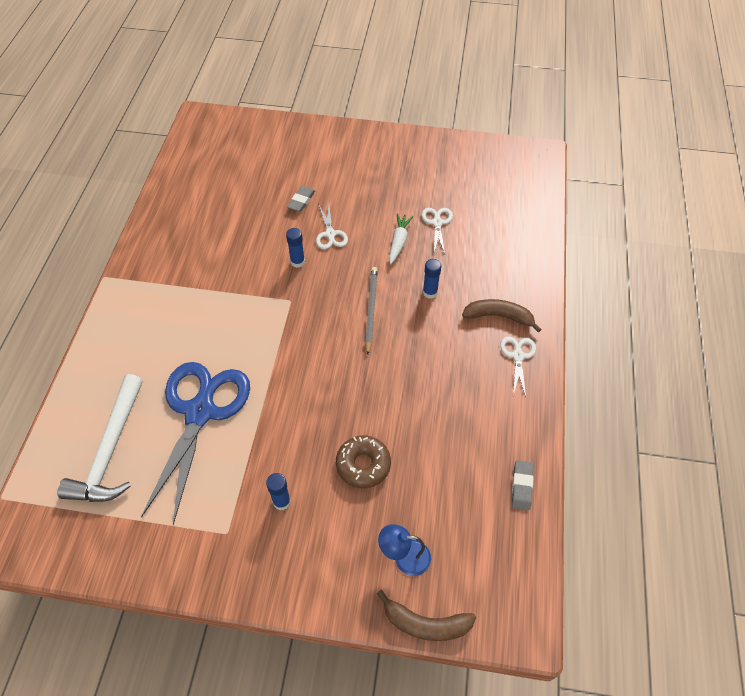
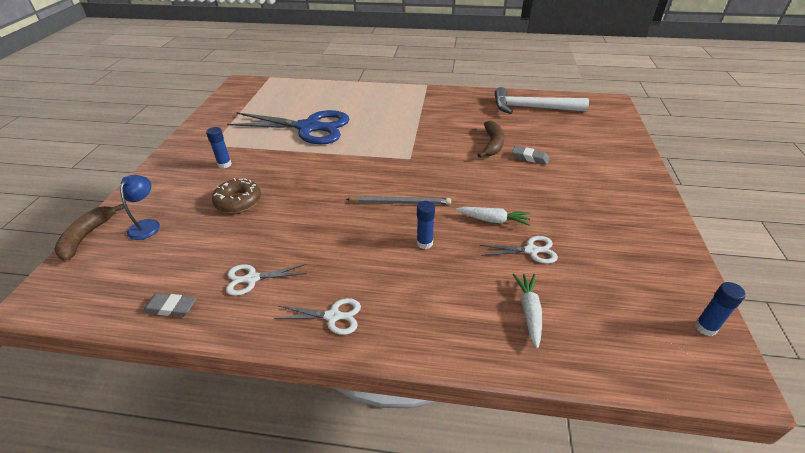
camera: 90 degrees right, 15 degrees down
white hammer [57,374,143,502] -> white hammer moved to [495,87,589,114]
blue glue stick [286,228,305,268] -> blue glue stick moved to [695,282,746,336]
white scissors [316,204,348,249] -> white scissors moved to [226,264,307,296]
brown banana [462,299,542,332] -> brown banana moved to [478,121,505,158]
none -> white carrot [513,274,542,349]

